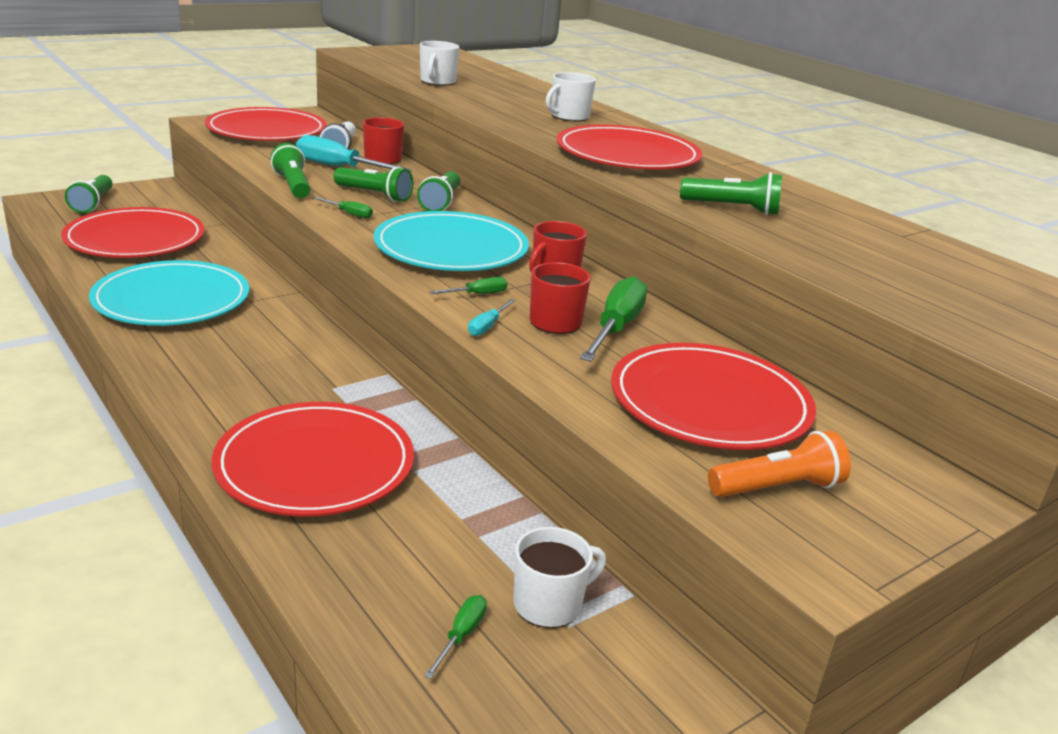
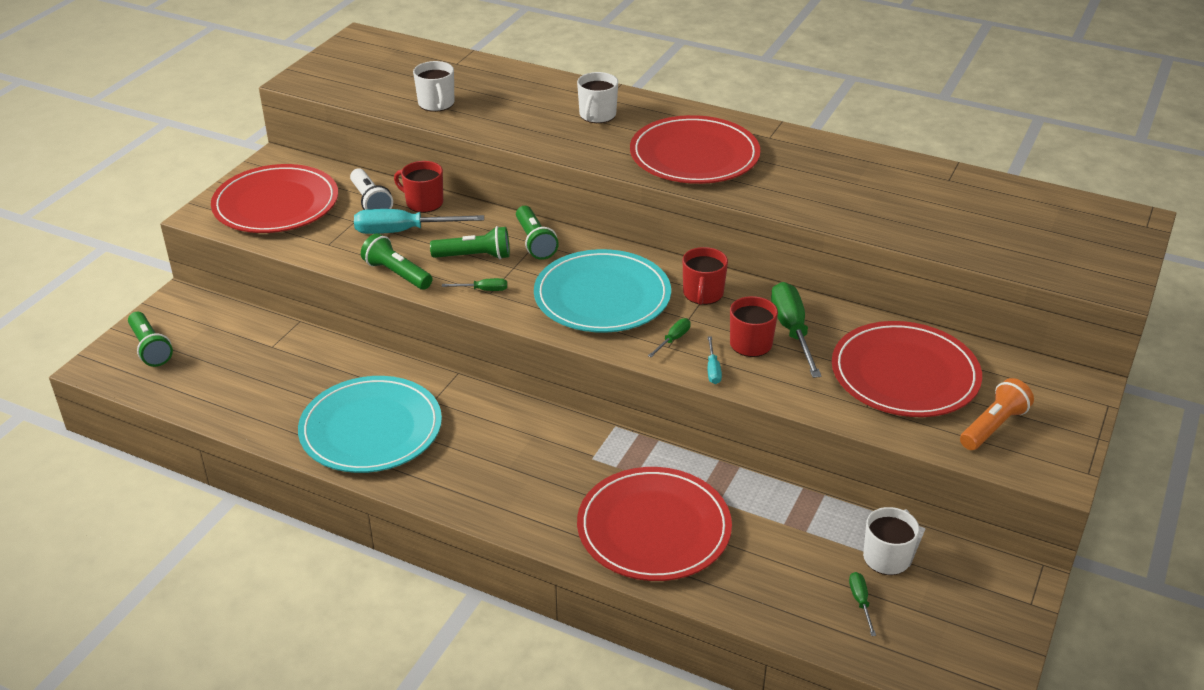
camera: 25 degrees left, 10 degrees up
red plate [61,207,205,258] -> none
green flashlight [680,172,782,215] -> none

